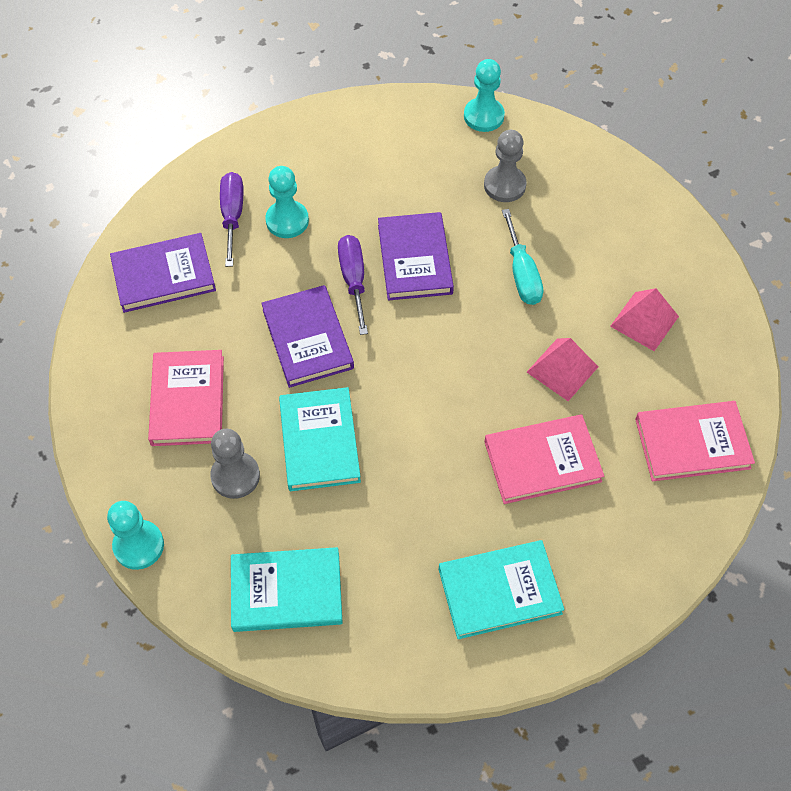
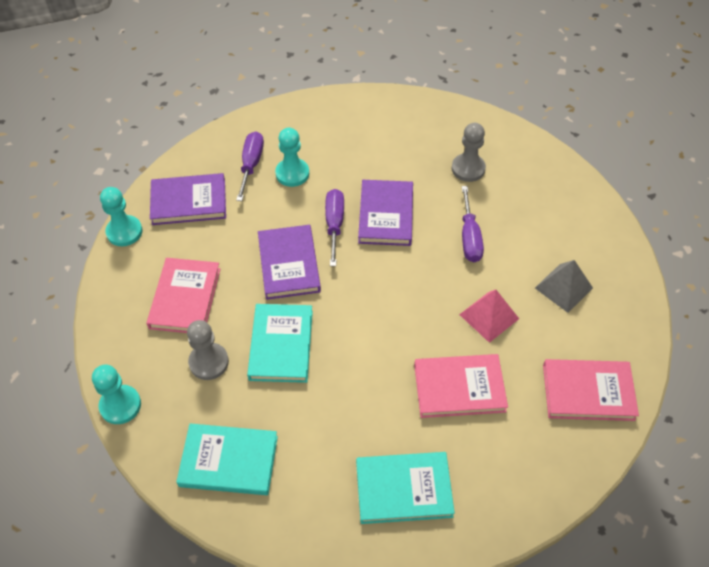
camera: 10 degrees right, 5 degrees down
turquoise pawn [464,59,505,132] -> turquoise pawn moved to [100,187,142,246]
turquoise screwdriver [502,209,543,305] -> purple screwdriver [462,186,484,262]
pink pyramid [610,288,679,351] -> grey pyramid [535,260,593,313]

